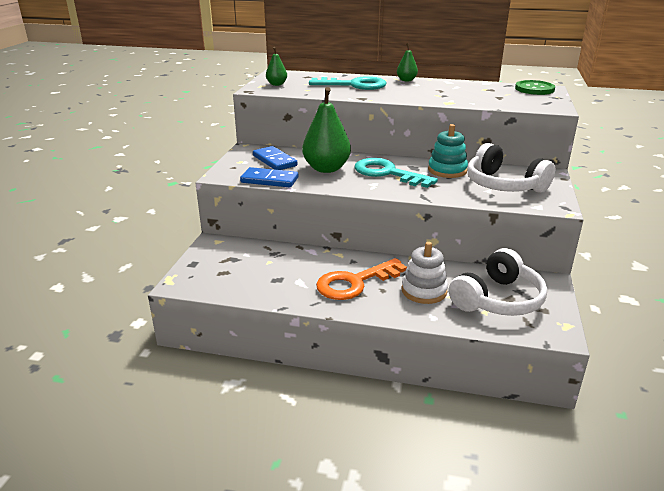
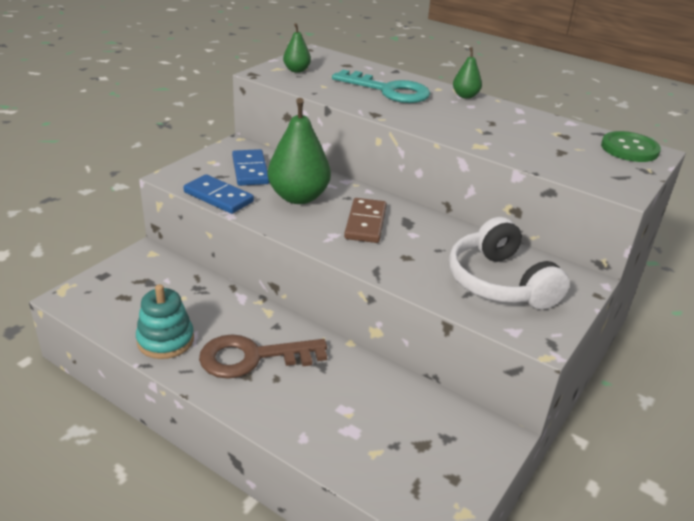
camera: 20 degrees right, 5 degrees up
orange key [316,258,407,300] -> brown key [199,335,327,379]
turquoise key [355,158,438,188] -> brown domino [344,198,387,243]
white stacking toy [402,242,448,304] -> none
turquoise stacking toy [428,124,468,178] -> turquoise stacking toy moved to [136,284,194,359]
white headphones [449,248,547,316] -> none

